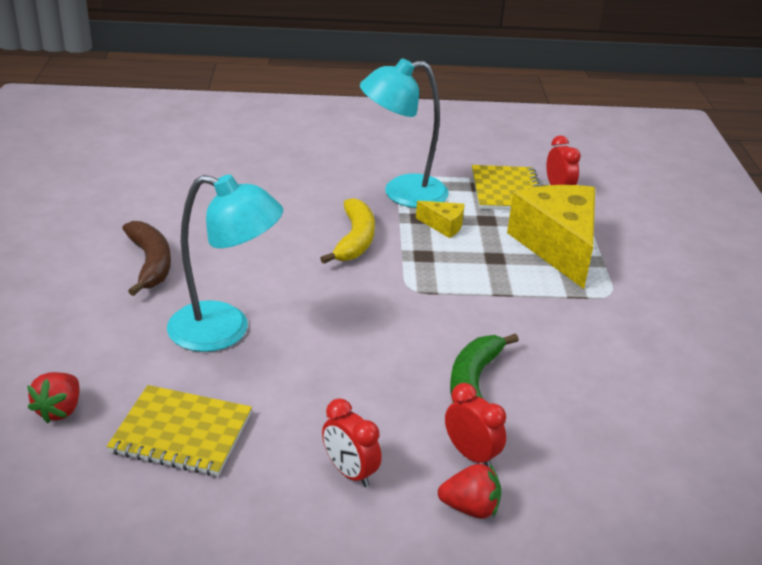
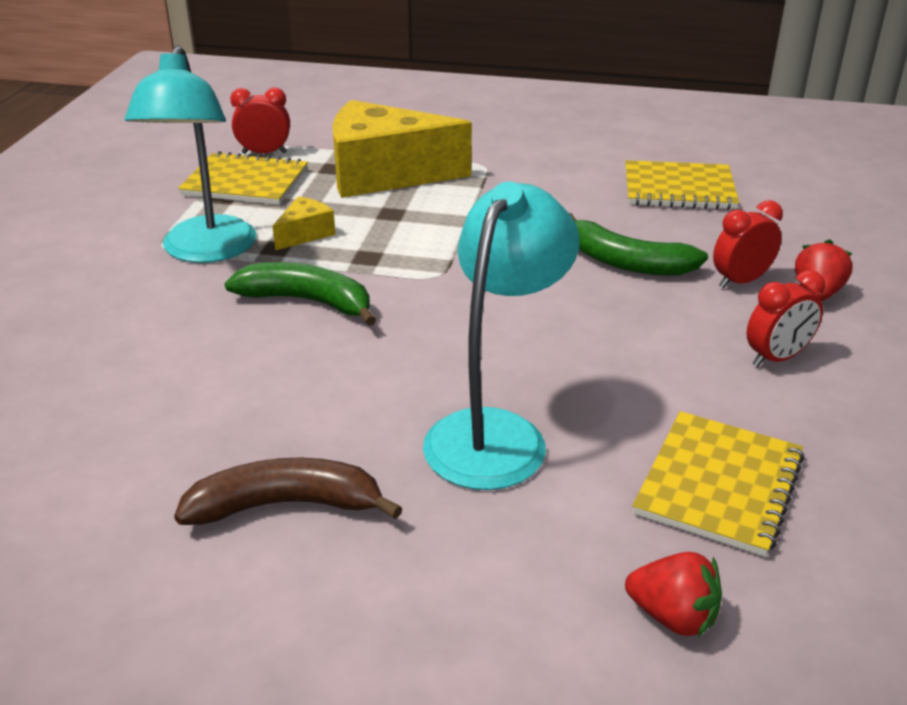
camera: 75 degrees left, 0 degrees up
yellow banana [320,198,375,264] -> green banana [224,262,376,326]
none -> yellow notebook [625,160,739,210]

